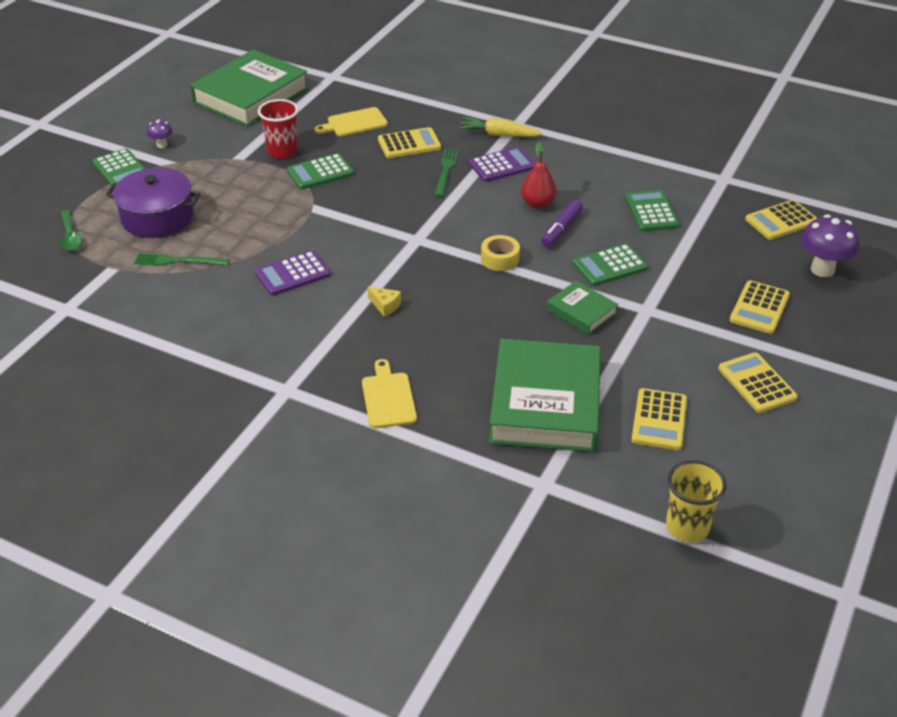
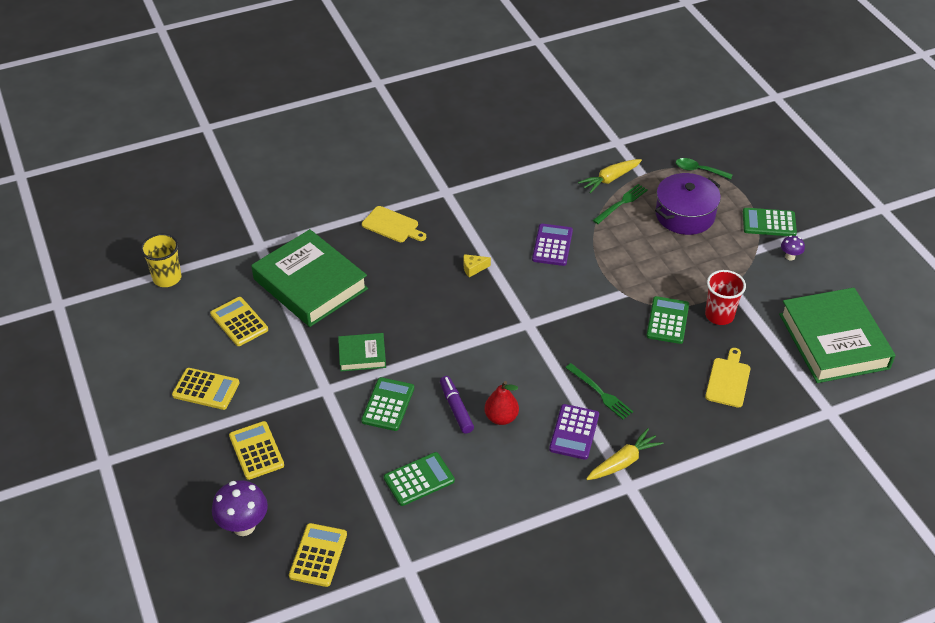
camera: 130 degrees right, 5 degrees up
yellow calculator [378,127,441,158] -> none
yellow tape [481,235,520,271] -> none
green calculator [625,190,680,232] -> green calculator turned 60 degrees counterclockwise [384,452,455,506]
none -> yellow carrot [578,159,642,193]

